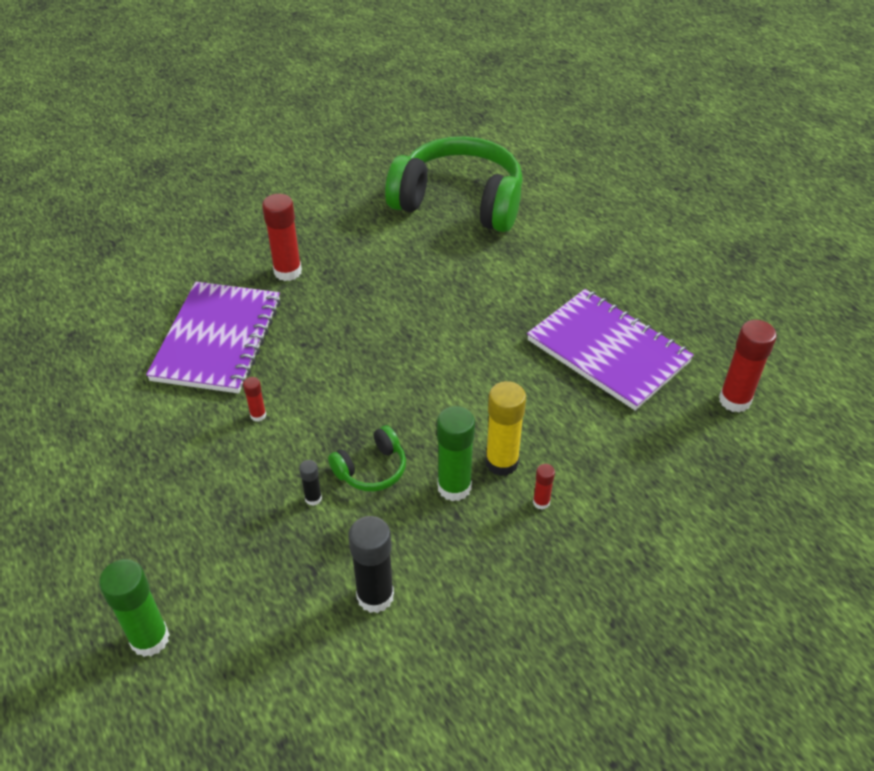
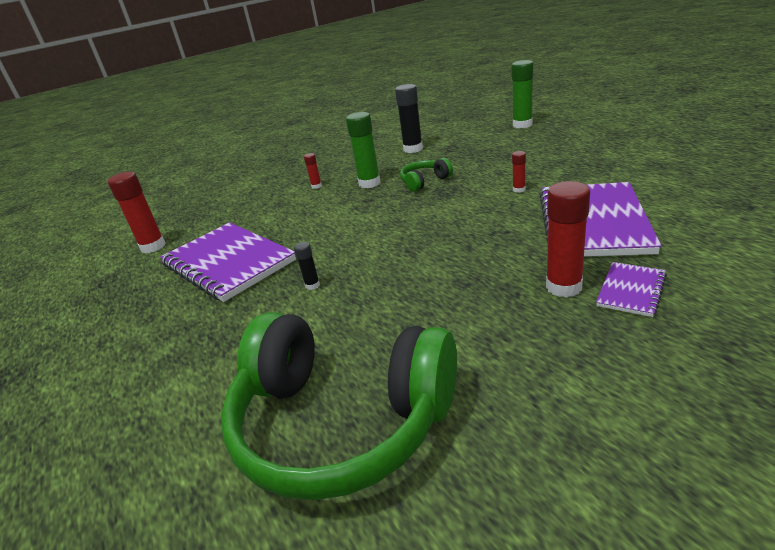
camera: 175 degrees left, 15 degrees down
black glue stick [299,460,322,506] -> black glue stick moved to [294,242,320,290]
yellow glue stick [485,381,526,476] -> none
none -> purple notebook [596,262,667,317]

